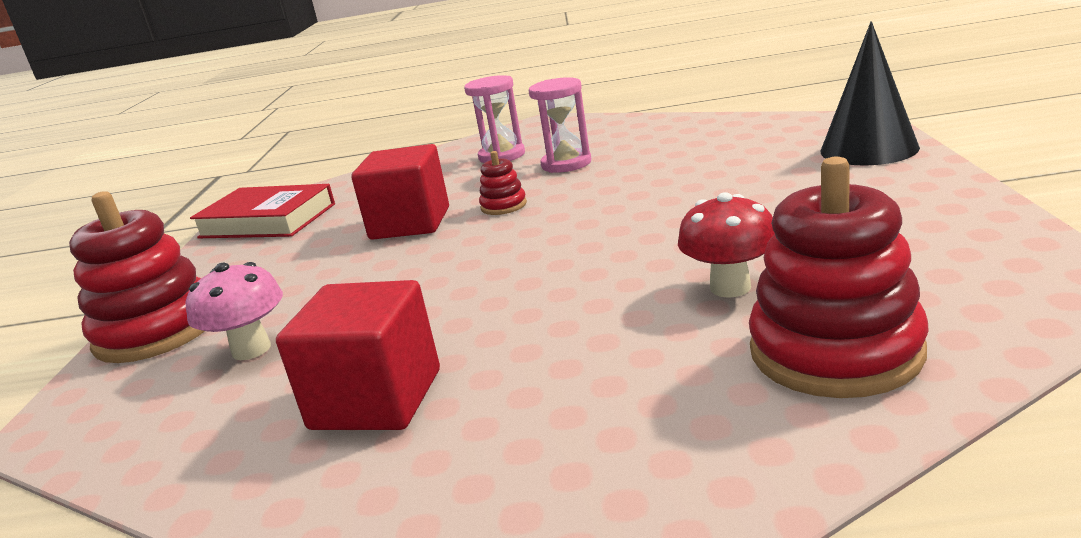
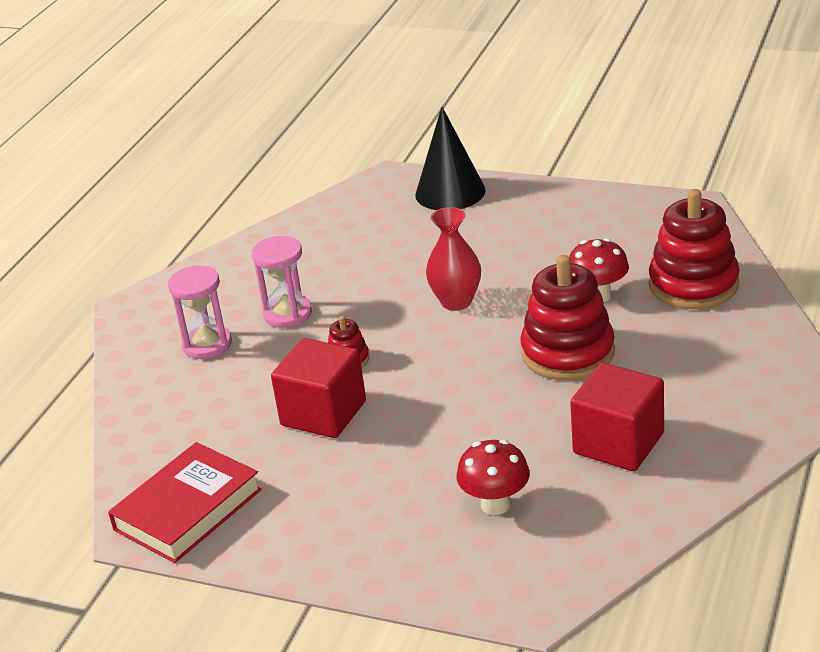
camera: 70 degrees left, 10 degrees up
red stacking toy [69,192,204,363] -> red stacking toy moved to [520,255,615,380]
pink mushroom [186,262,283,360] -> red mushroom [456,440,530,515]
none -> red vase [426,207,481,311]

